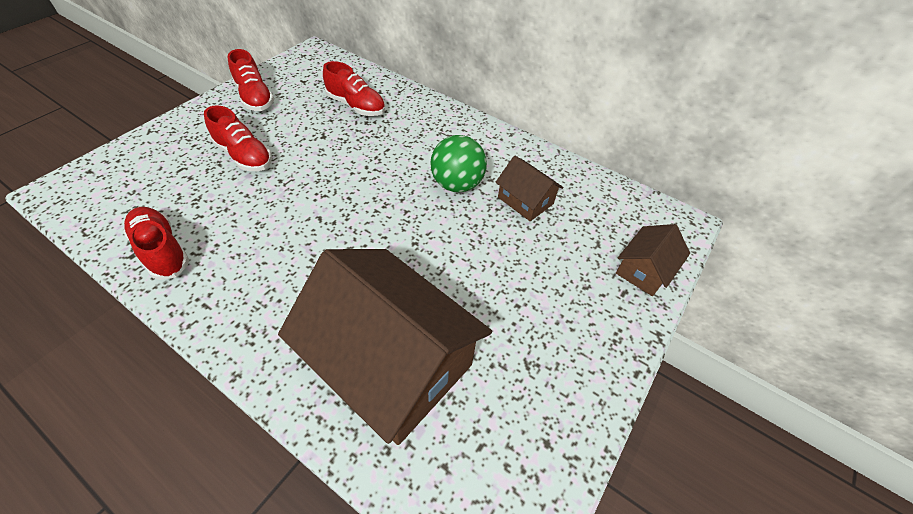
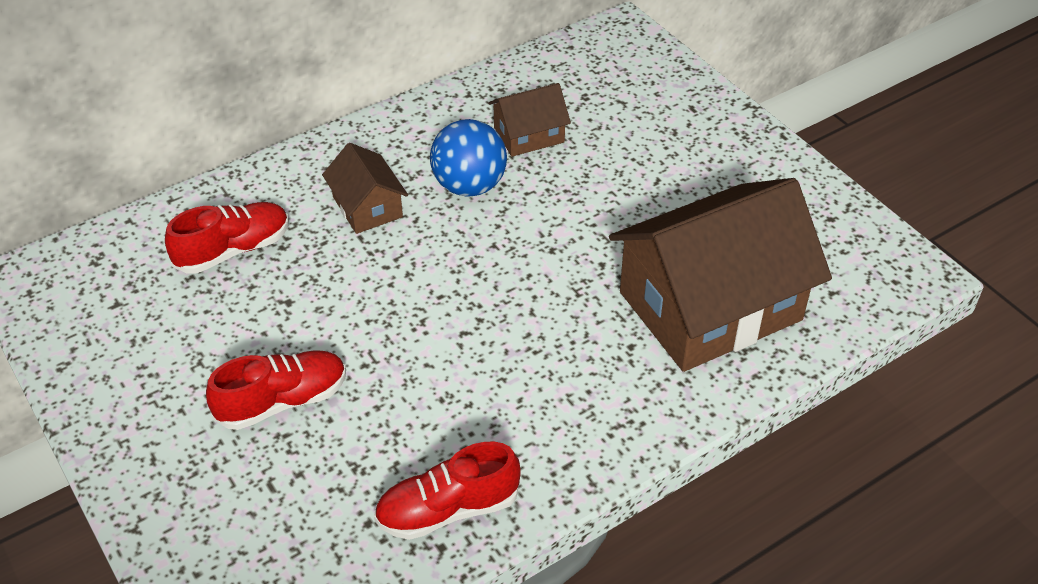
camera: 65 degrees left, 5 degrees down
red shoe [228,49,274,111] -> none
green ball [430,135,487,192] -> blue ball [430,119,507,197]
brown house [616,224,690,296] -> brown house moved to [322,143,408,234]

